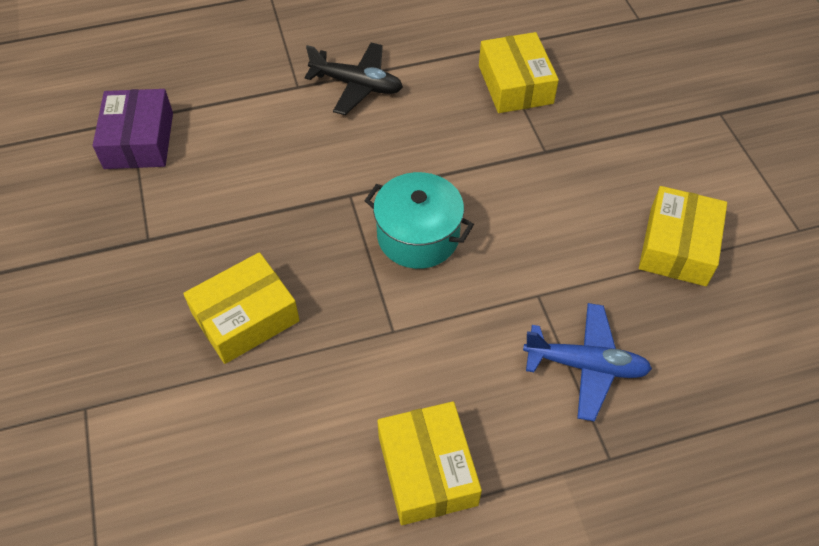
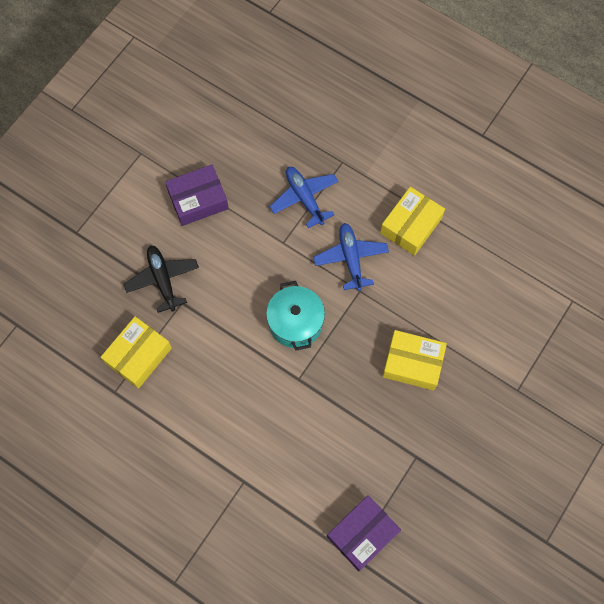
camera: 130 degrees left, 15 degrees up
black plane [304,42,403,115] -> black plane moved to [124,246,199,313]
yellow box [639,186,727,286] -> purple box [165,165,229,226]
none -> blue plane [313,223,389,291]

